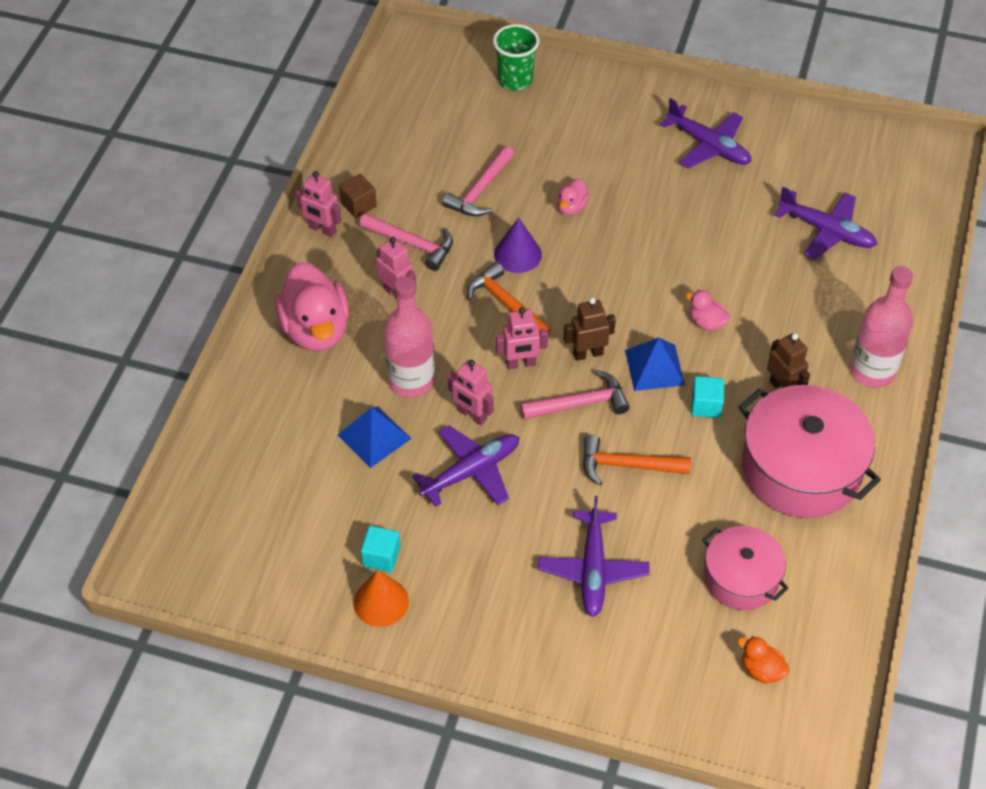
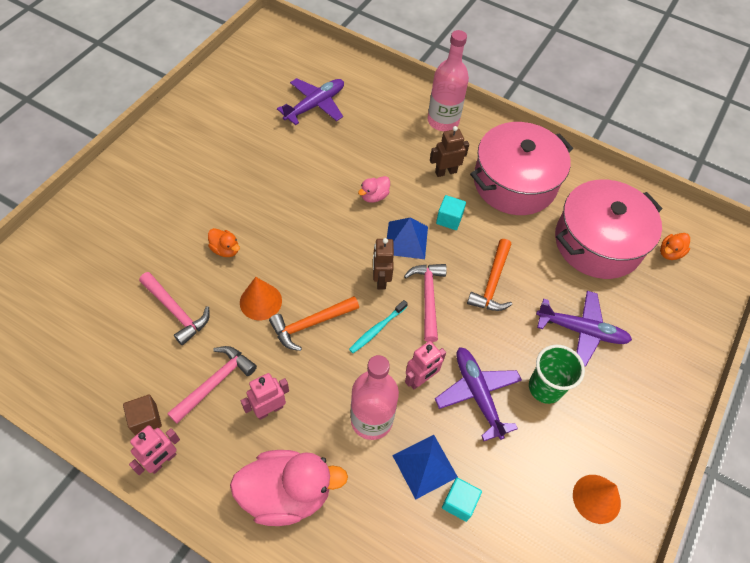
camera: 80 degrees left, 5 degrees up
turquoise cube [361,526,400,572] -> turquoise cube moved to [442,478,482,522]
green cup [493,24,539,91] -> green cup moved to [529,345,585,404]
purple cone [494,218,542,273] -> orange cone [240,277,282,320]
pink robot [496,307,548,369] -> turquoise toothbrush [349,300,408,353]
pink duck [557,179,589,215] -> orange duck [208,228,240,257]
purple plane [660,98,751,169] -> none
pink pot [702,526,789,610] -> pink pot [555,180,662,279], size x1.67

